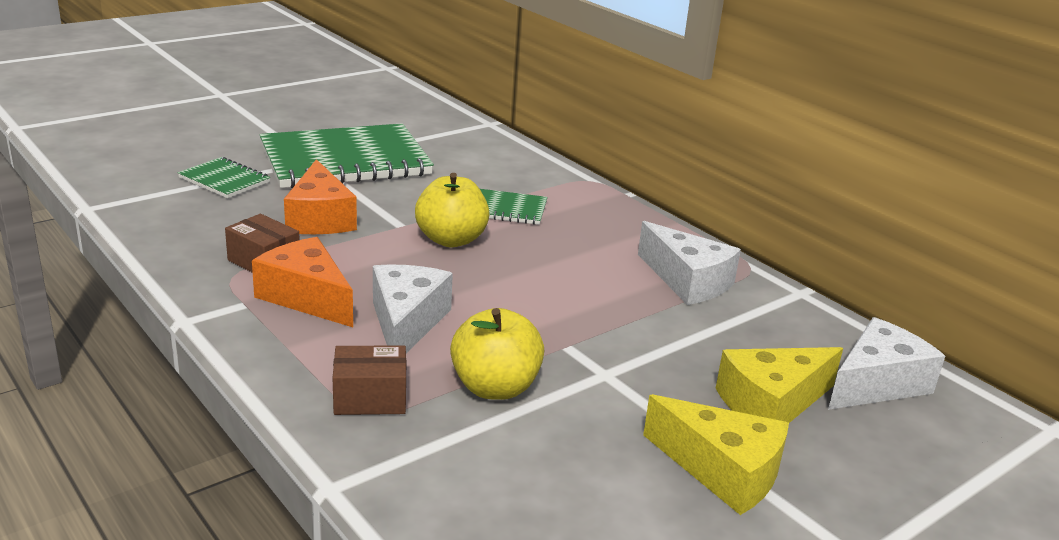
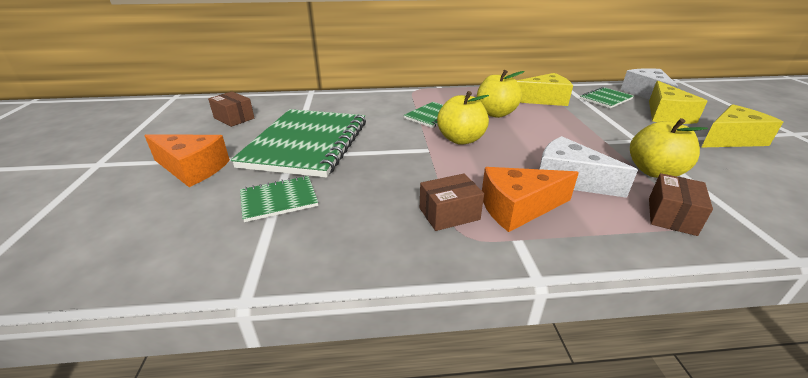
camera: 55 degrees left, 5 degrees up
orange cheese [284,159,357,234] -> orange cheese moved to [144,134,230,187]
white cheese [638,221,741,305] -> yellow cheese [516,73,573,106]
none -> brown box [208,92,254,127]
none -> yellow apple [477,70,525,118]
none -> green notebook [580,87,633,108]

